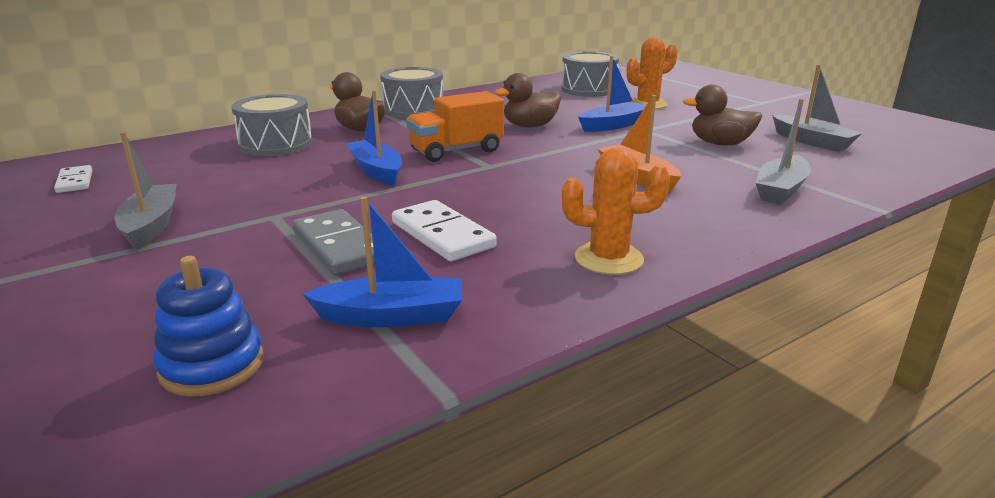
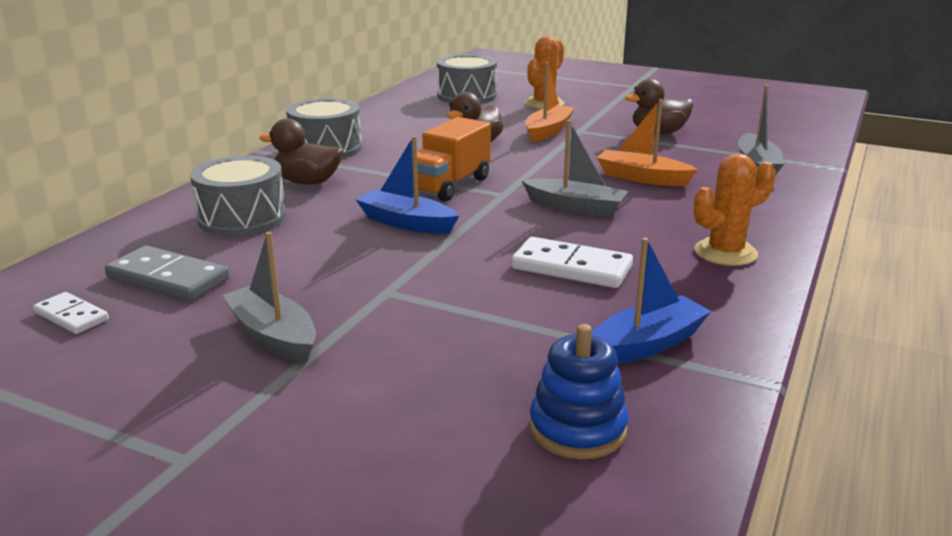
camera: 30 degrees left, 0 degrees up
grey domino [293,209,375,275] -> grey domino moved to [105,246,230,301]
blue boat [578,56,646,132] -> orange boat [525,62,575,142]
grey boat [772,65,862,152] -> grey boat moved to [522,120,629,217]

